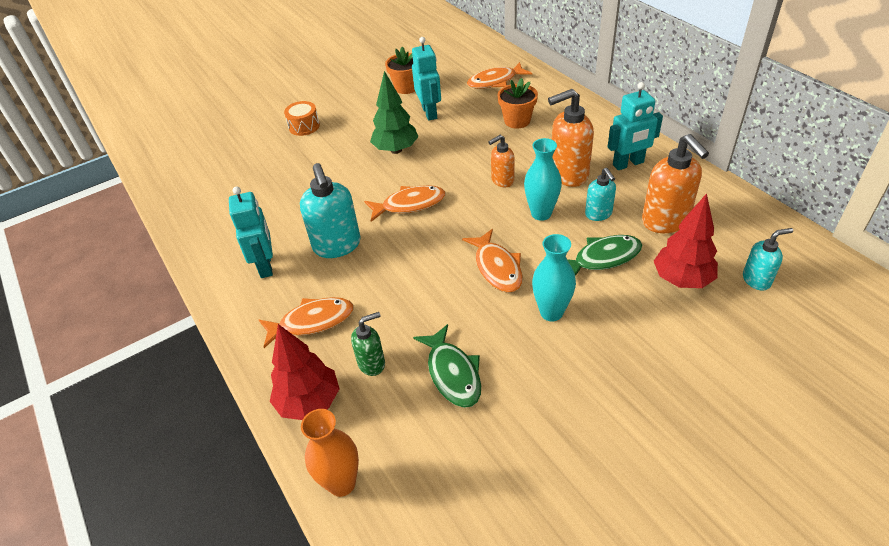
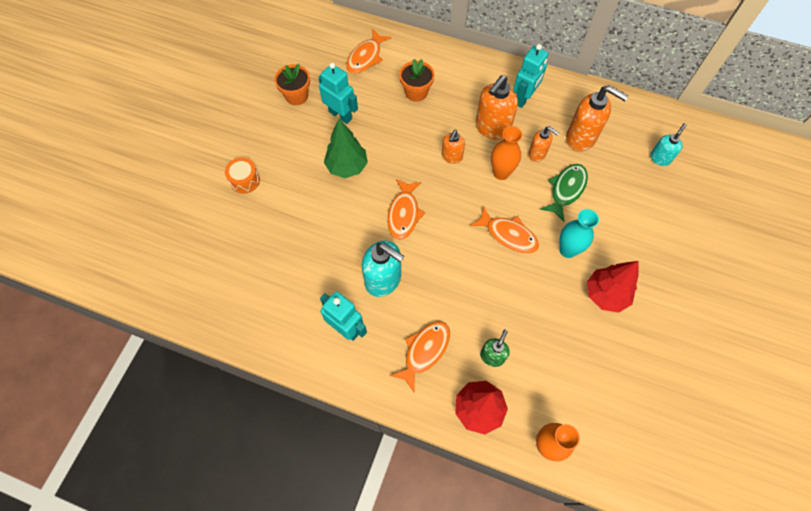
camera: 40 degrees left, 20 degrees up
orange fish [364,185,445,222] -> orange fish turned 150 degrees clockwise [387,179,425,240]
green fish [413,324,481,408] -> none
turquoise vase [524,138,562,221] -> orange vase [491,126,522,180]
turquoise soap dispenser [585,168,616,221] -> orange soap dispenser [528,126,559,162]
red tree [654,193,718,288] -> red tree moved to [587,261,639,313]

